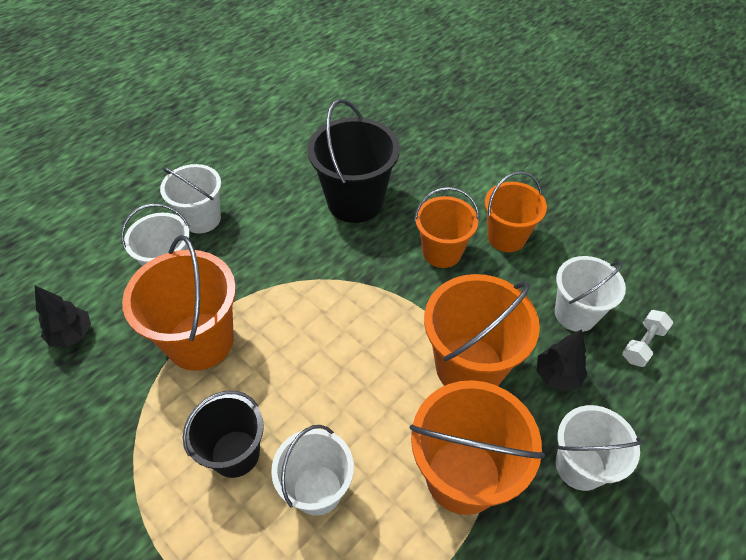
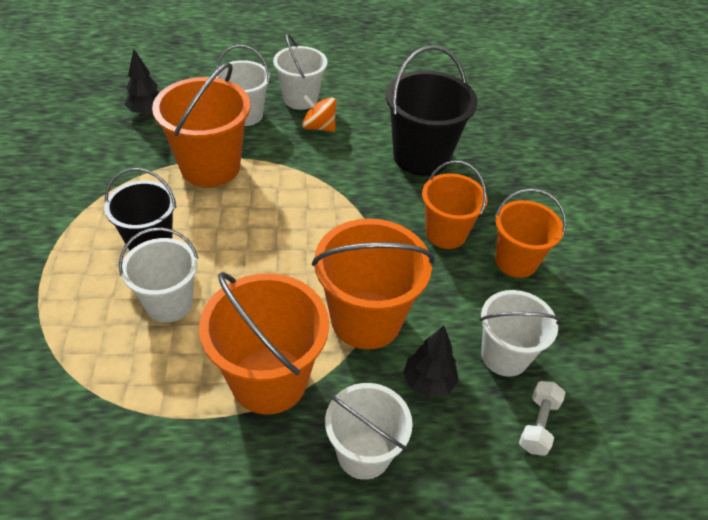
camera: 40 degrees right, 5 degrees down
white dumbbell [622,310,673,367] -> white dumbbell turned 60 degrees counterclockwise [519,381,566,456]
none -> orange spinning top [302,95,336,132]

